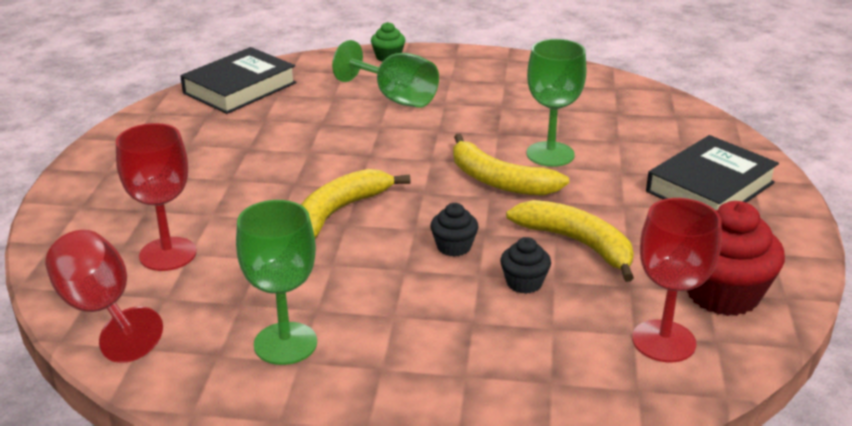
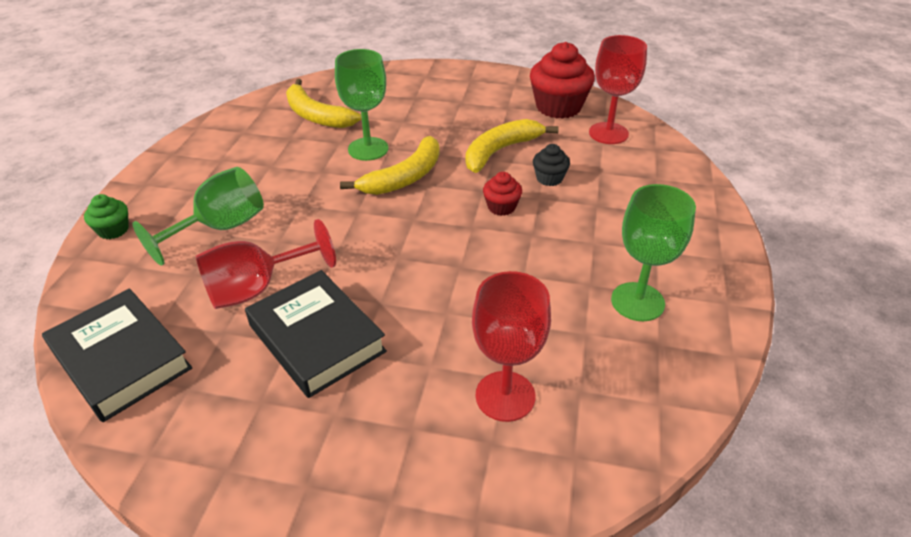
camera: 85 degrees left, 10 degrees up
red goblet [45,230,163,363] -> red goblet moved to [196,219,336,309]
yellow banana [301,169,411,239] -> yellow banana moved to [286,79,361,128]
black cupcake [430,203,479,257] -> red cupcake [483,172,522,216]
black book [646,135,779,210] -> black book moved to [245,270,387,398]

